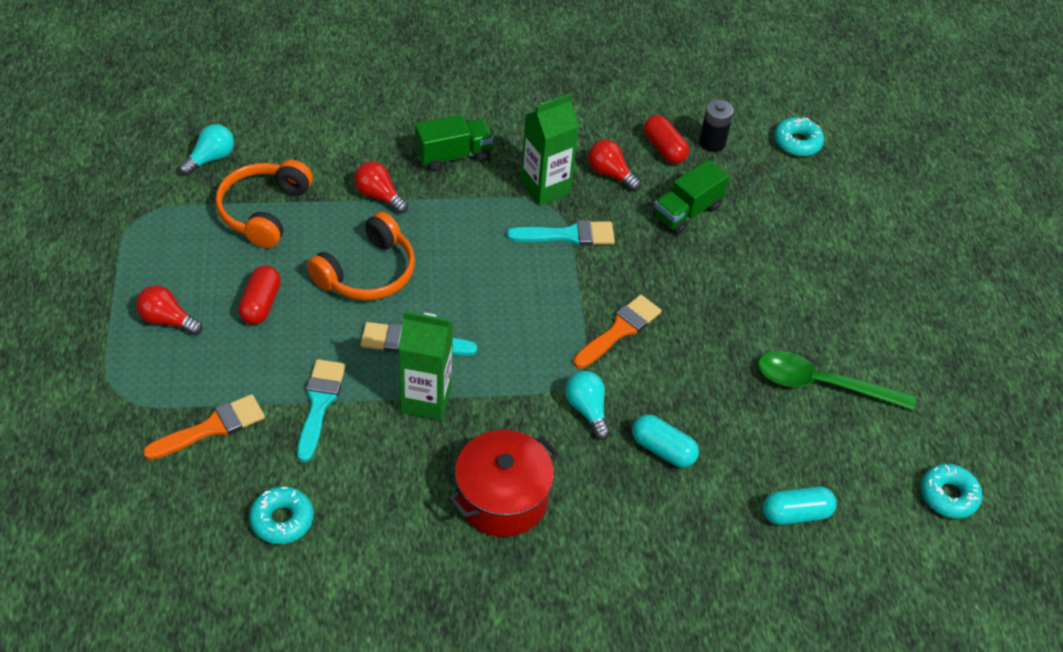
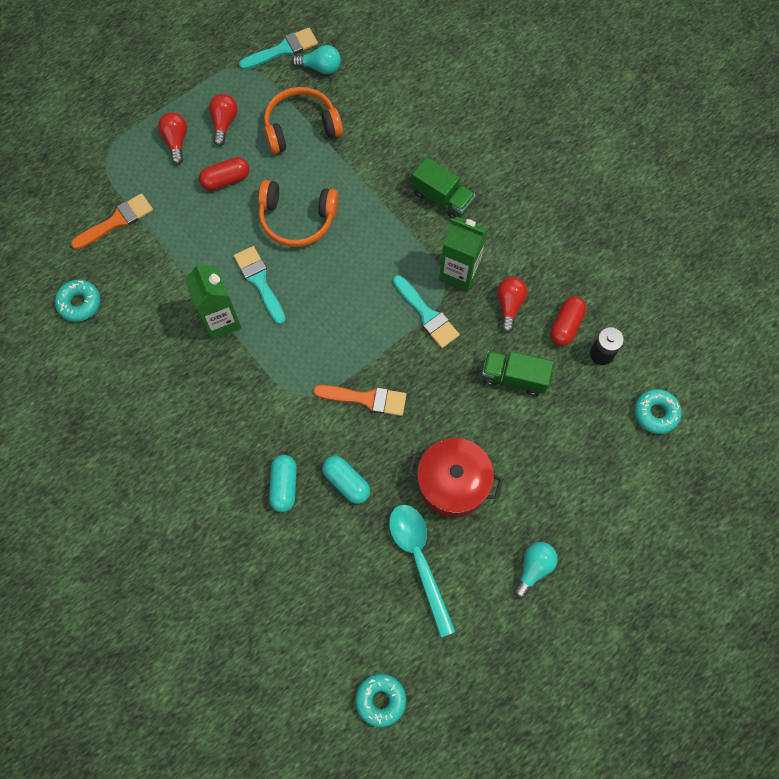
camera: 60 degrees right, 20 degrees up
orange brush [143,394,265,460] -> orange brush turned 60 degrees counterclockwise [71,193,153,249]
turquoise brush [297,359,346,462] -> turquoise brush moved to [239,28,318,70]
red light bulb [354,161,408,214] -> red light bulb moved to [209,94,238,146]
red pot [448,430,559,537] -> red pot moved to [407,438,503,518]
turquoise light bulb [565,371,611,440] -> turquoise light bulb moved to [514,542,558,598]
green spoon [758,351,916,410] -> turquoise spoon [389,504,456,638]
turquoise capsule [763,486,837,525] -> turquoise capsule moved to [322,456,370,504]

